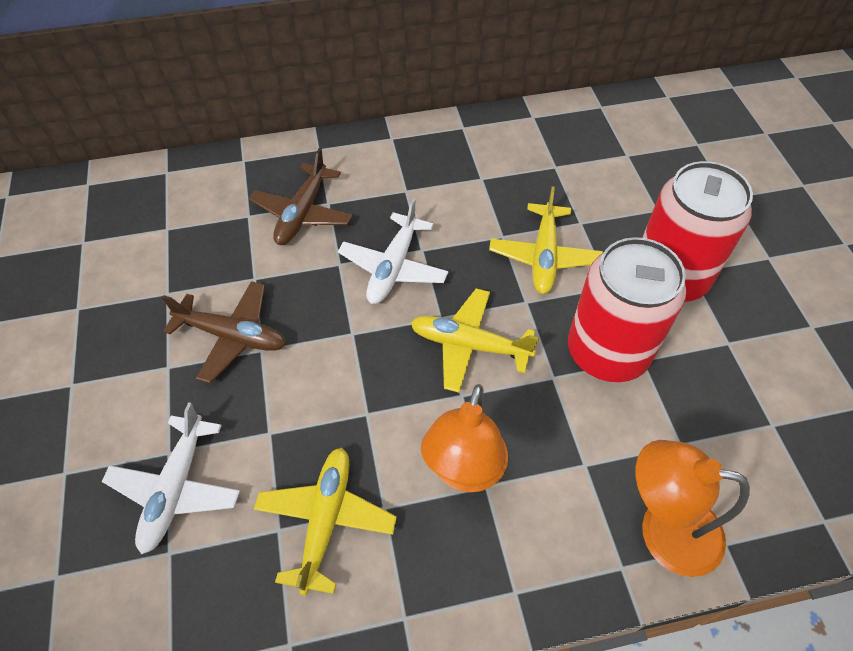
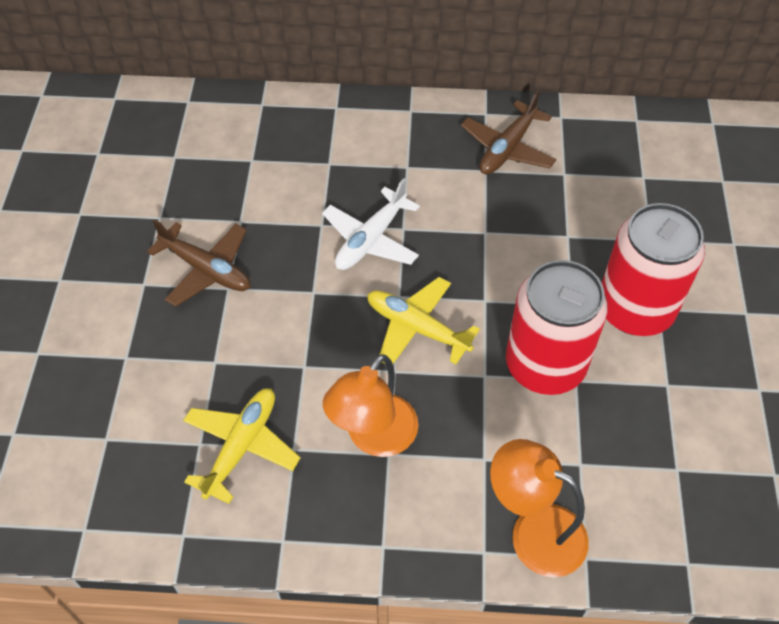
camera: 15 degrees right, 0 degrees up
white plane [102,402,240,554] -> none
brown plane [249,148,353,245] -> brown plane moved to [461,90,556,175]
yellow plane [489,186,603,294] -> none

